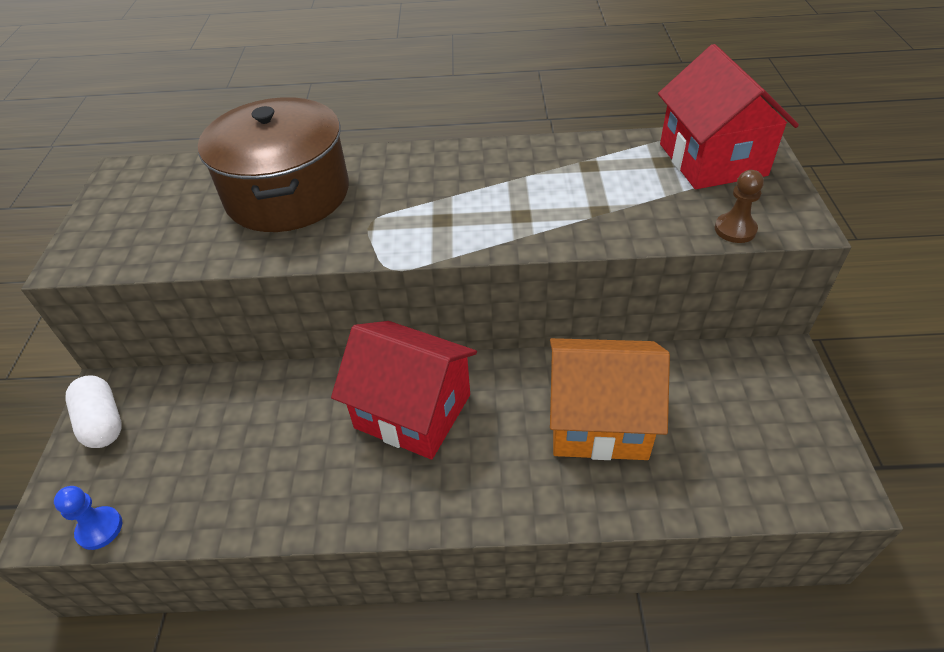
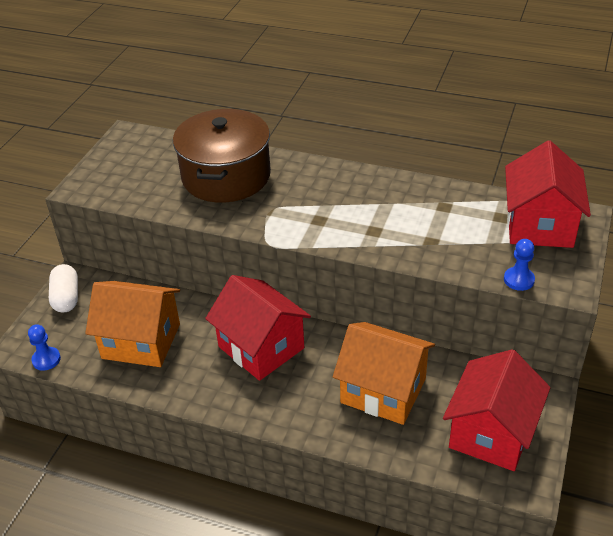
camera: 20 degrees right, 5 degrees down
brown pawn [715,170,764,243] -> blue pawn [504,239,535,291]
none -> orange house [85,281,180,367]
none -> red house [443,349,550,471]

